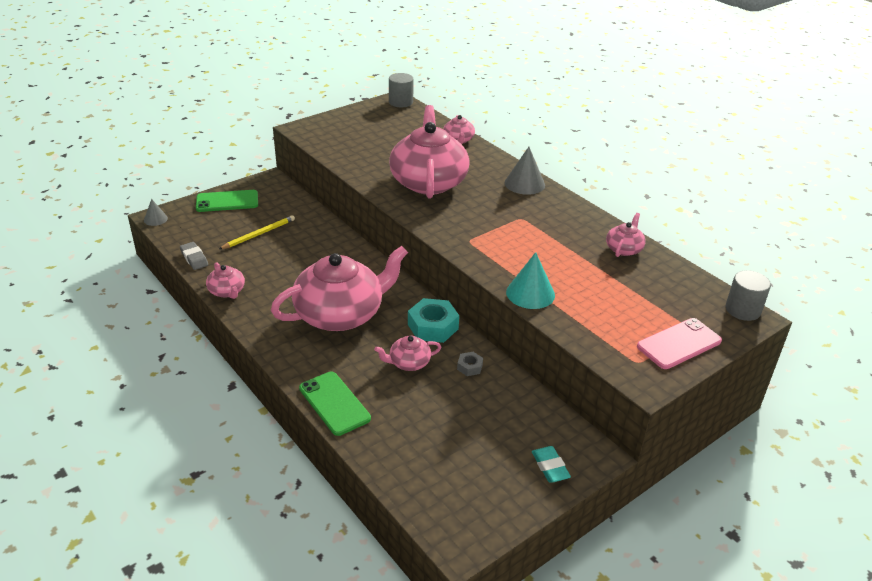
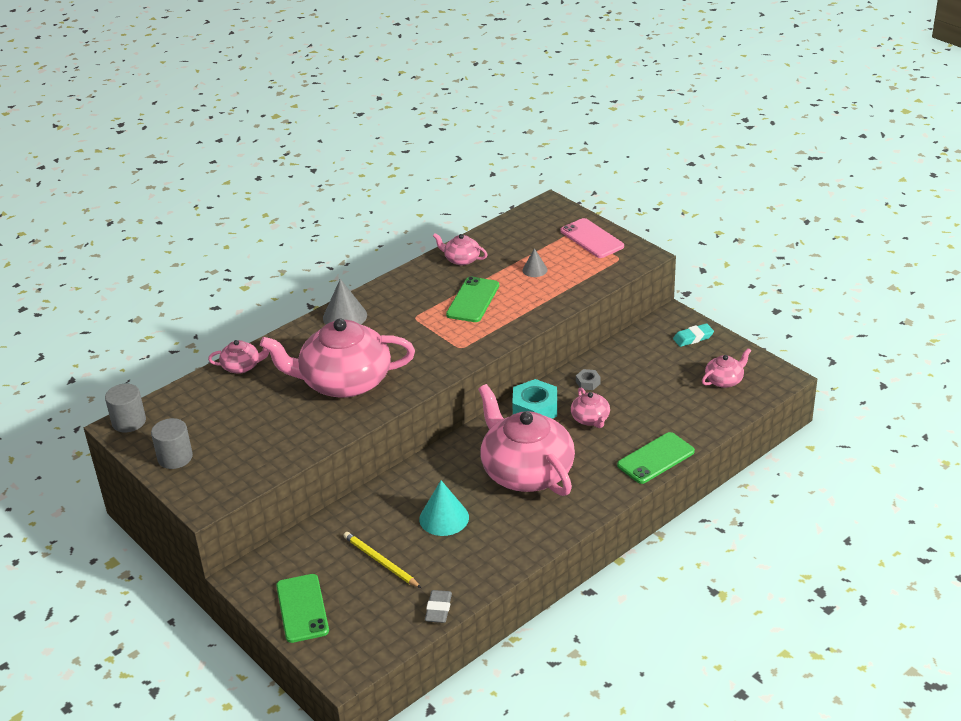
camera: 90 degrees left, 0 degrees up
grey cone [144,199,168,226] -> grey cone moved to [522,248,548,277]
grey eraser [180,242,208,270] -> grey eraser turned 45 degrees counterclockwise [425,590,452,623]
pink teapot [206,262,245,299] -> pink teapot moved to [702,348,751,388]
turquoise cone [506,252,555,309] -> turquoise cone moved to [419,480,469,536]
grey cylinder [726,270,771,321] -> grey cylinder moved to [151,418,193,469]
none -> green phone [446,277,499,322]

